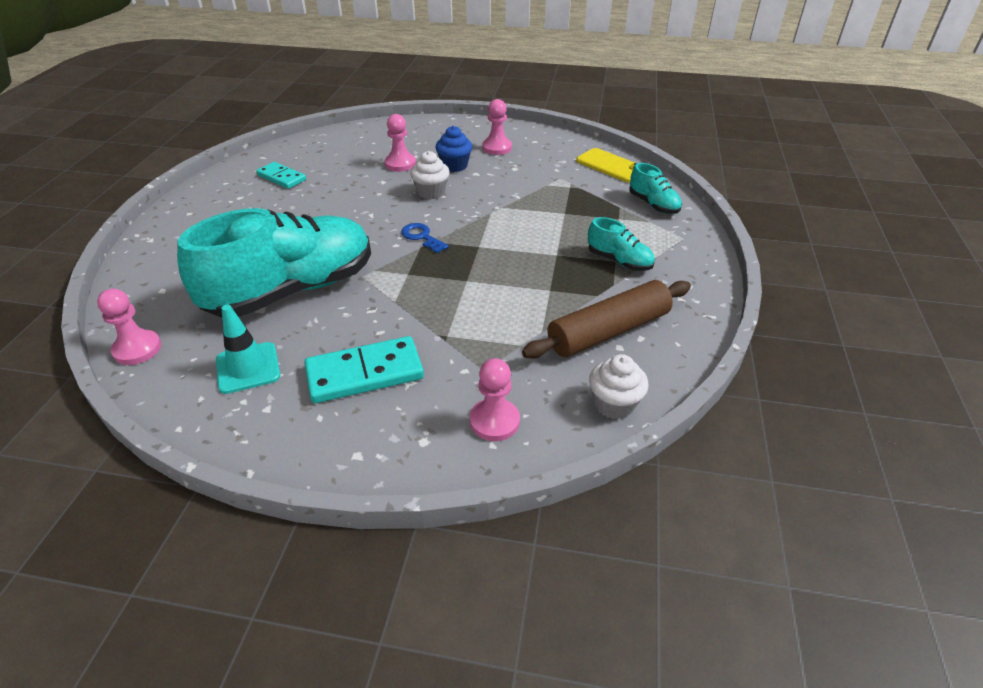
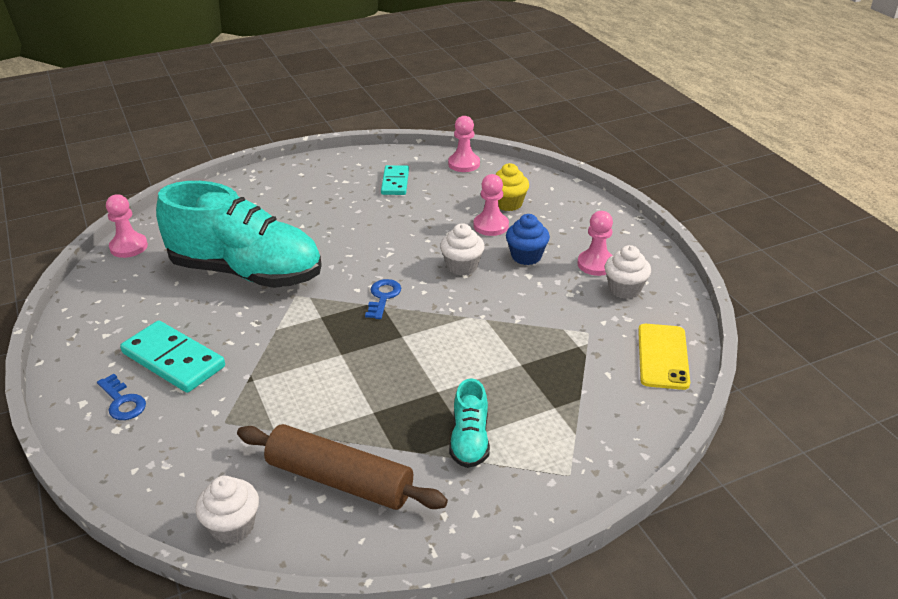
camera: 55 degrees right, 5 degrees down
turquoise traffic cone [216,305,280,394] -> none
pink pawn [470,358,520,441] -> pink pawn moved to [448,116,480,172]
turquoise shoe [629,163,682,214] -> none
none -> blue key [97,374,146,420]
none -> yellow cupcake [496,163,529,211]
none -> white cupcake [605,245,651,299]

